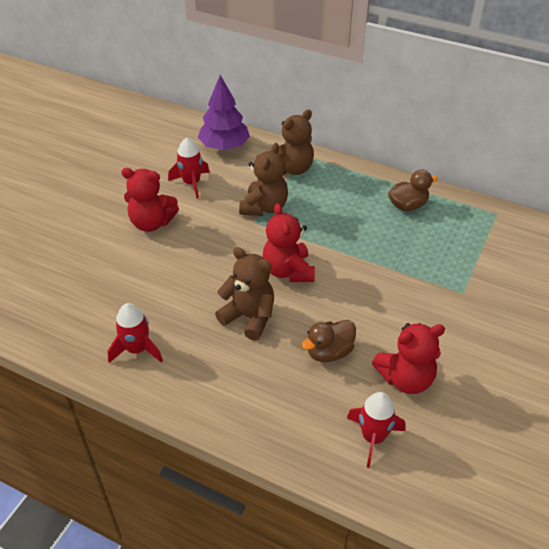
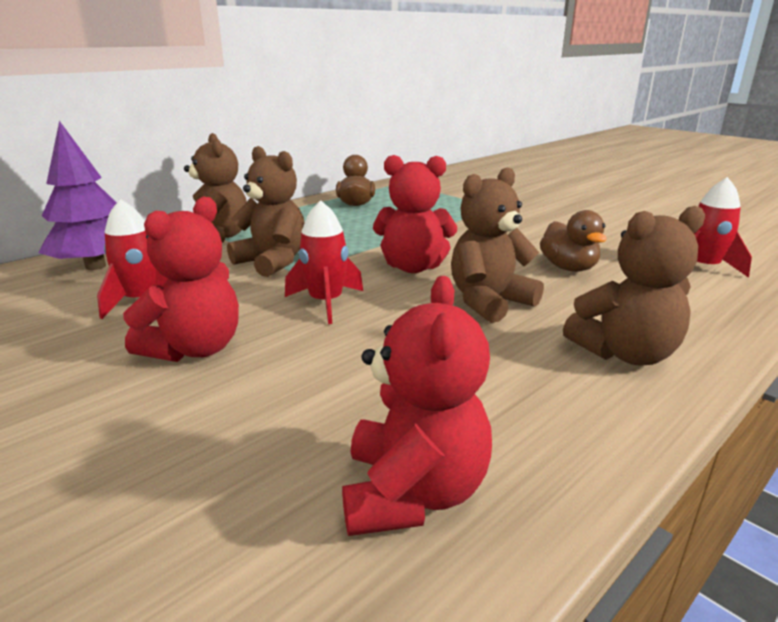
camera: 70 degrees left, 20 degrees down
red rocket [107,303,163,363] -> red rocket moved to [285,200,363,324]
red teddy bear [372,323,445,394] -> red teddy bear moved to [342,276,492,536]
none -> brown teddy bear [563,206,705,365]

